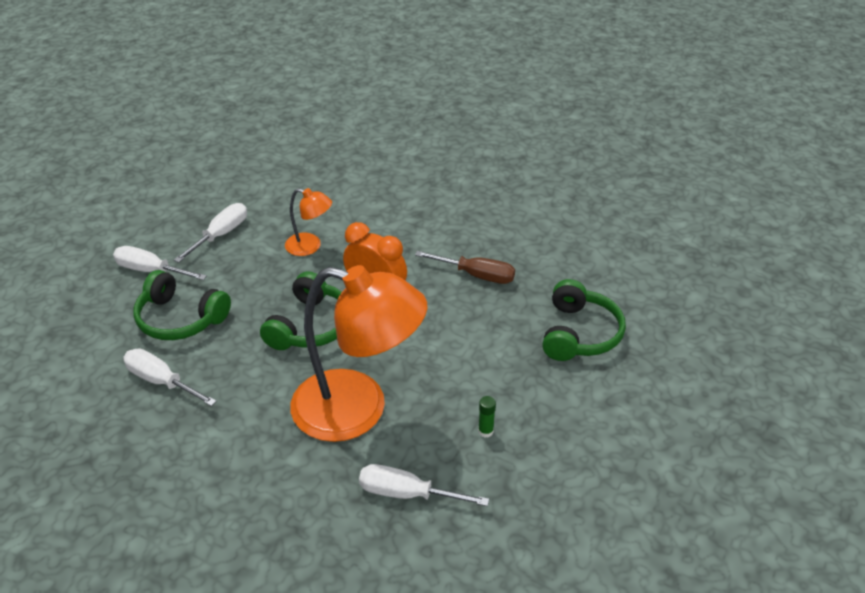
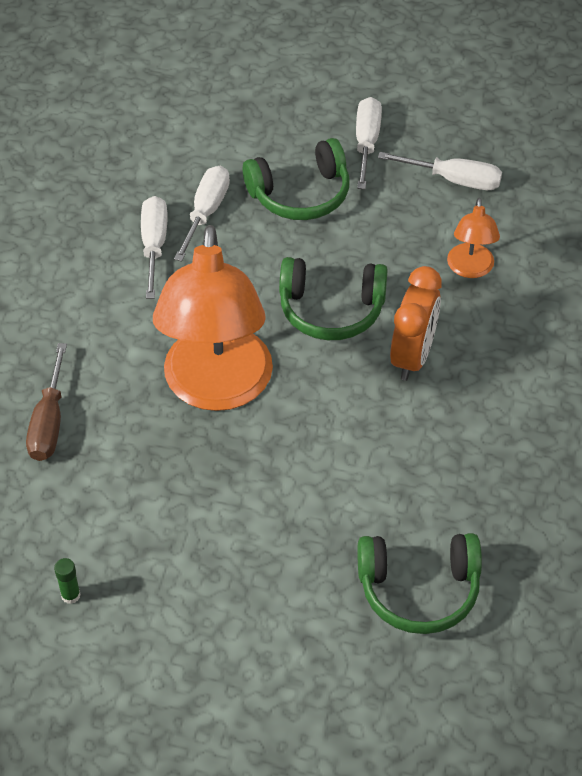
camera: 75 degrees right, 10 degrees up
green headphones [133,270,231,340] -> green headphones turned 120 degrees counterclockwise [243,138,350,220]
white screwdriver [359,464,489,506] -> white screwdriver moved to [141,196,168,299]
brown screwdriver [415,251,515,284] -> brown screwdriver moved to [26,343,67,461]
green glue stick [478,396,496,438] -> green glue stick moved to [54,558,81,604]

